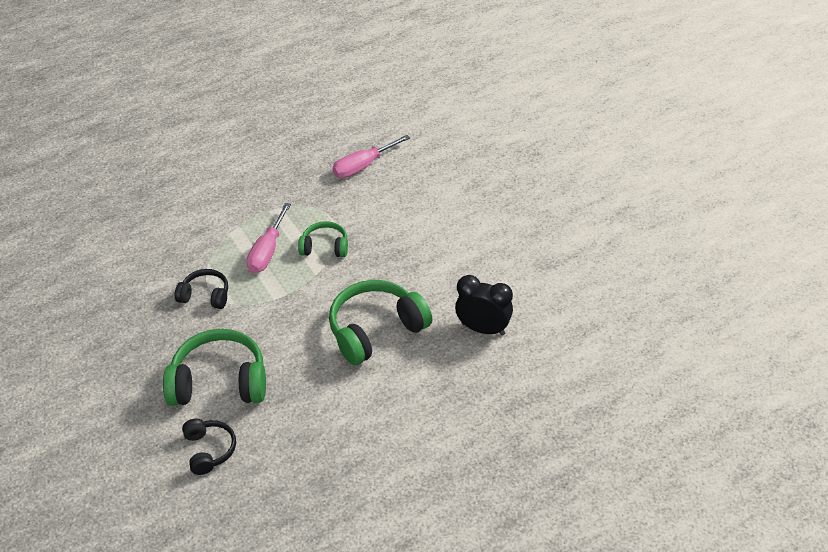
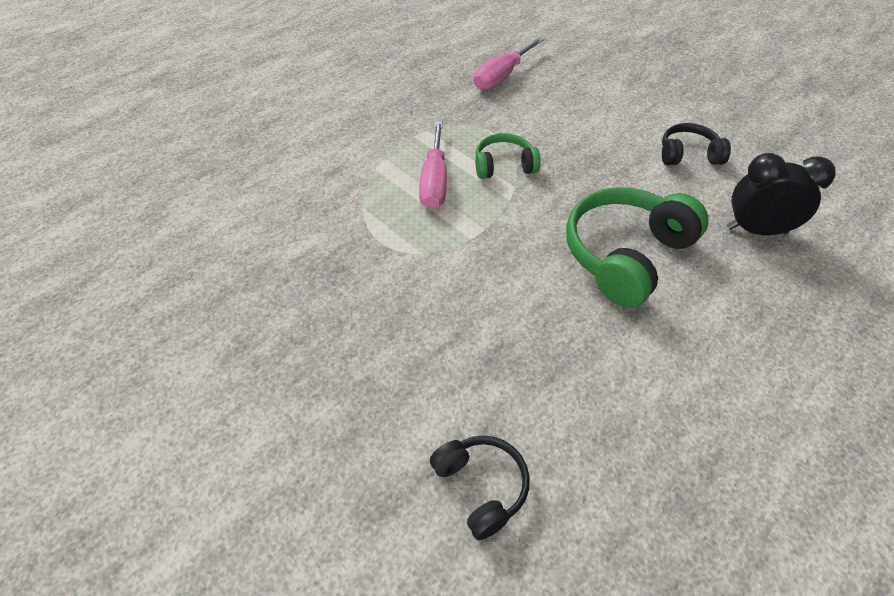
camera: 15 degrees left, 5 degrees up
green headphones [163,329,266,406] -> none
black headphones [175,269,228,309] -> black headphones moved to [662,123,731,165]

